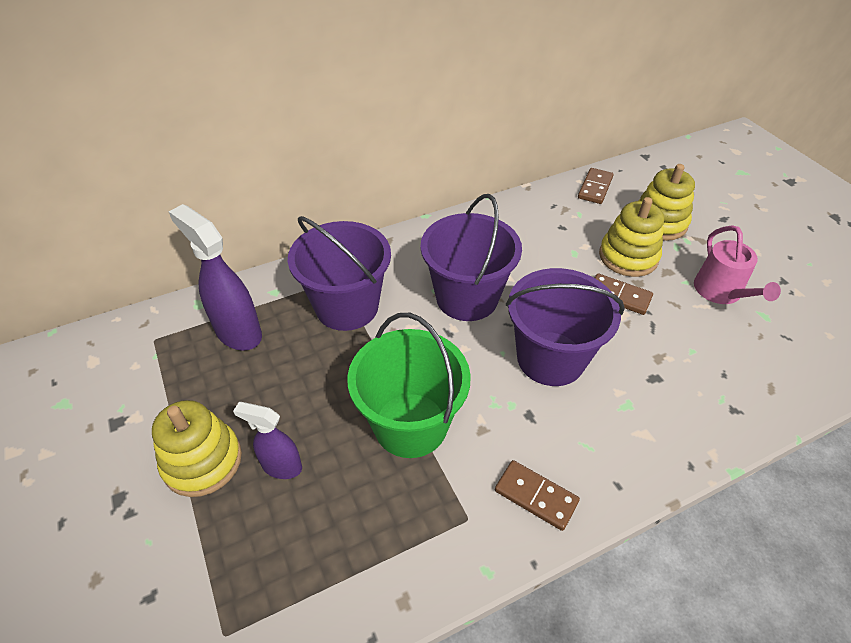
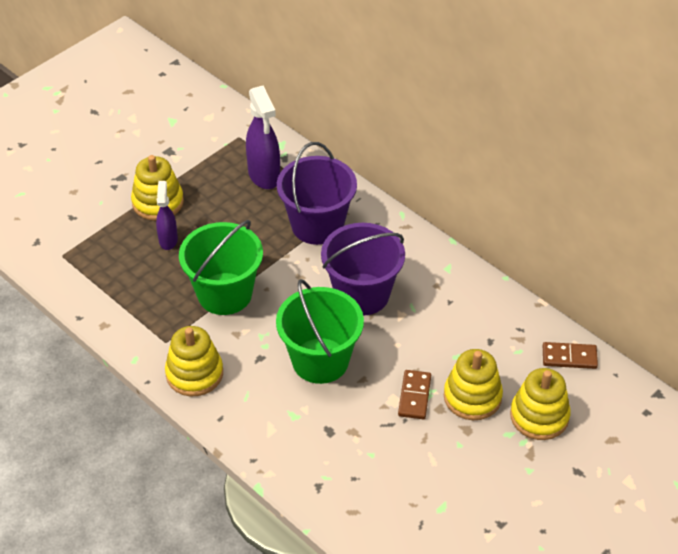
camera: 70 degrees right, 0 degrees up
purple spray bottle [169,204,262,350] -> purple spray bottle turned 135 degrees clockwise [246,85,280,189]
brown domino [495,460,580,531] -> yellow stacking toy [165,326,223,396]
purple bucket [506,268,625,386] -> green bucket [276,279,364,384]
pink watering can [694,225,781,304] -> none

